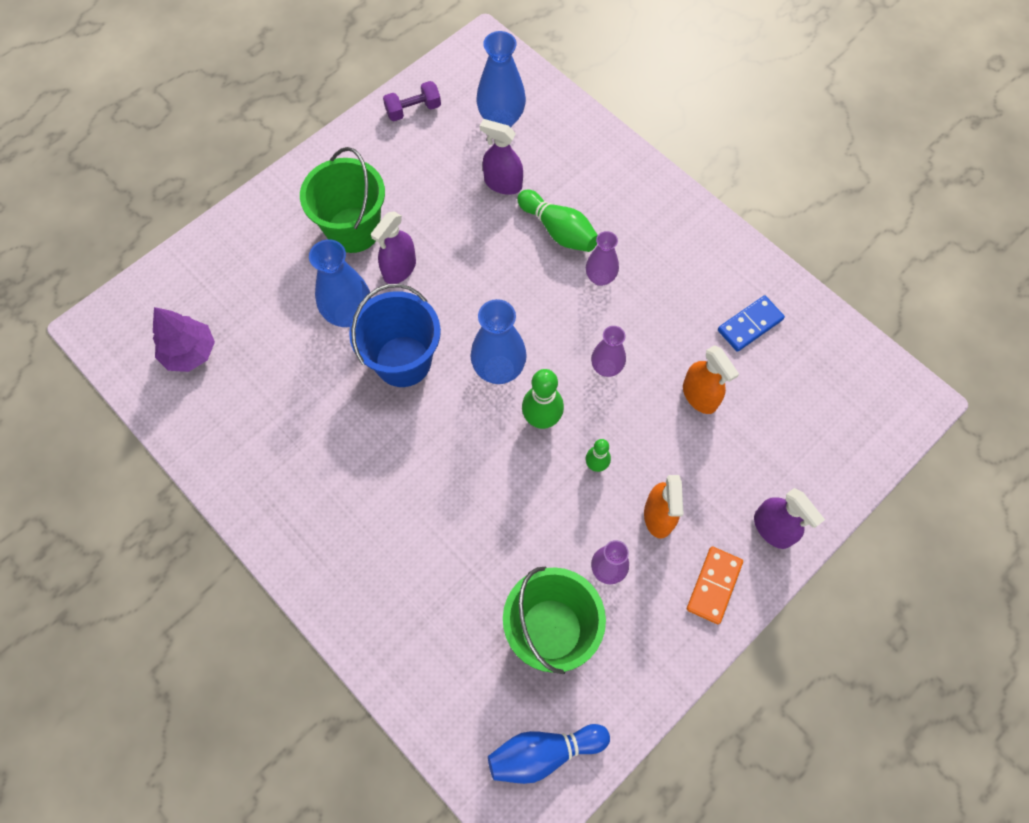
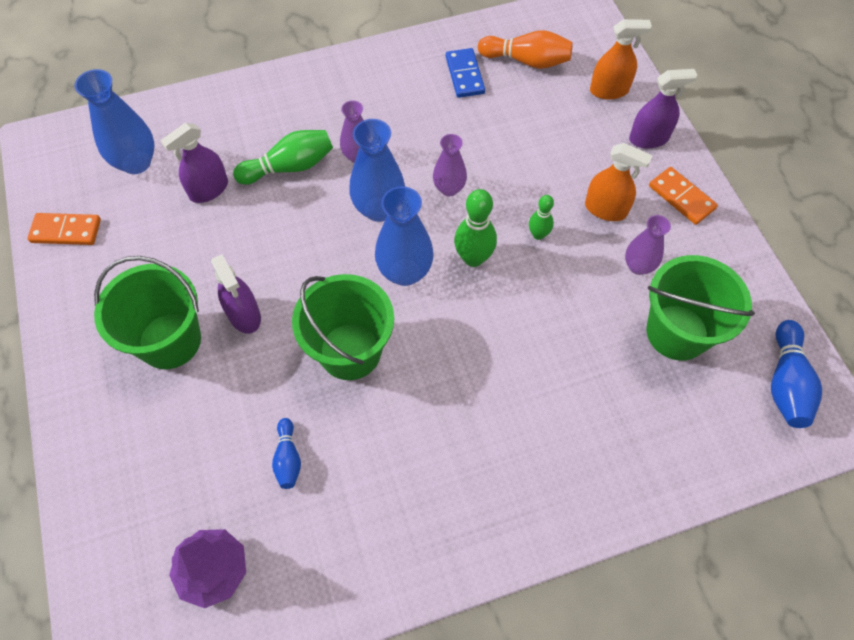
camera: 65 degrees left, 5 degrees down
blue vase [309,239,371,327] -> blue vase moved to [349,119,405,222]
blue bucket [349,284,441,387] -> green bucket [292,274,394,380]
purple dumbbell [383,81,441,121] -> orange domino [27,213,101,245]
orange spray bottle [683,345,739,414] -> orange spray bottle moved to [590,19,652,100]
none -> blue bowling pin [272,418,301,489]
none -> orange bowling pin [478,30,573,69]

